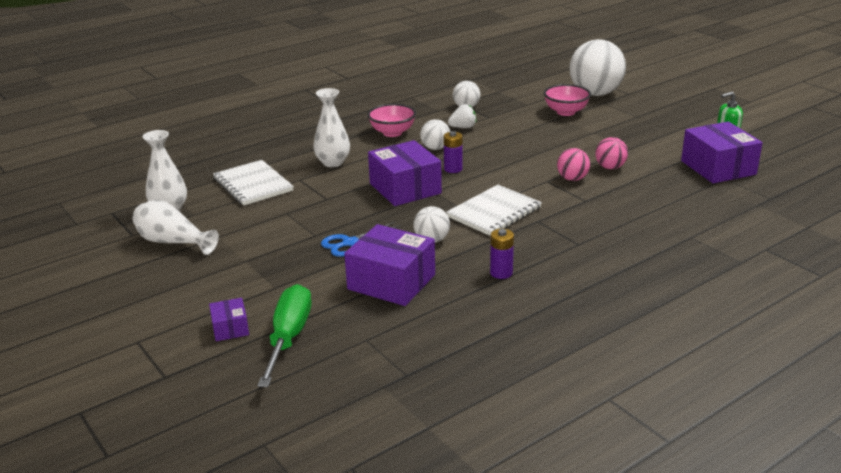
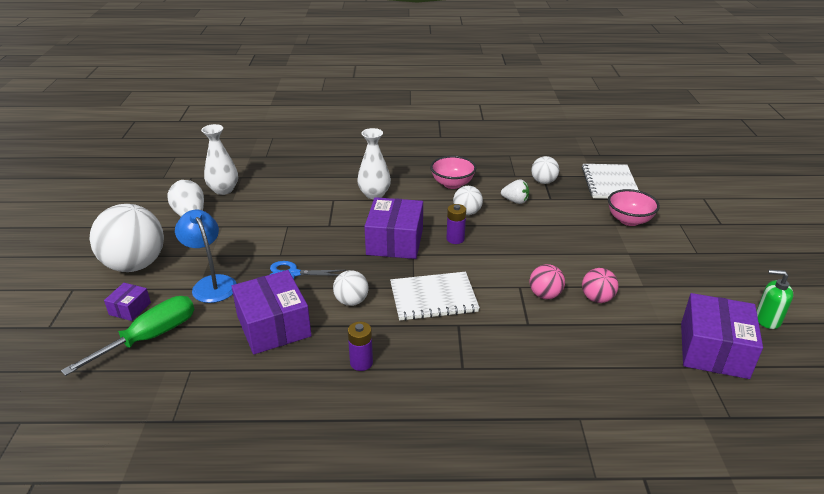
camera: 35 degrees right, 5 degrees up
white notebook [213,160,294,206] -> white notebook moved to [582,164,638,199]
white ball [569,39,626,96] -> white ball moved to [89,204,164,272]
none -> blue lamp [175,210,237,303]

